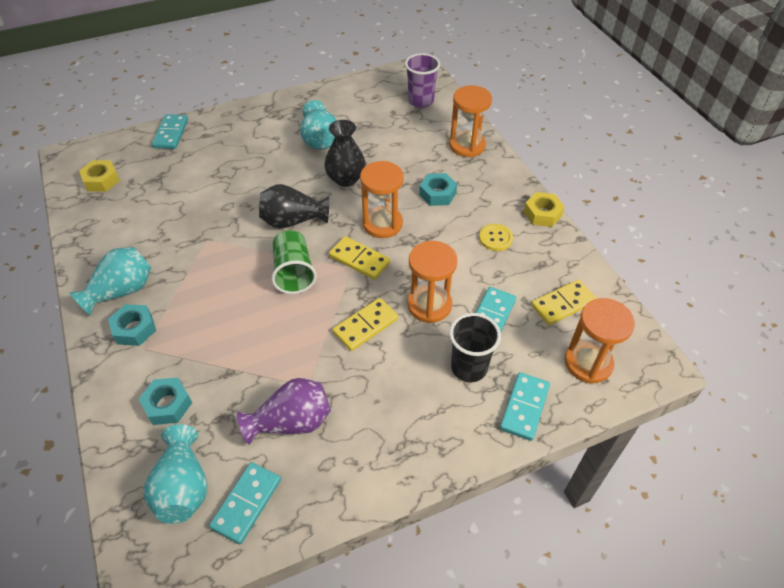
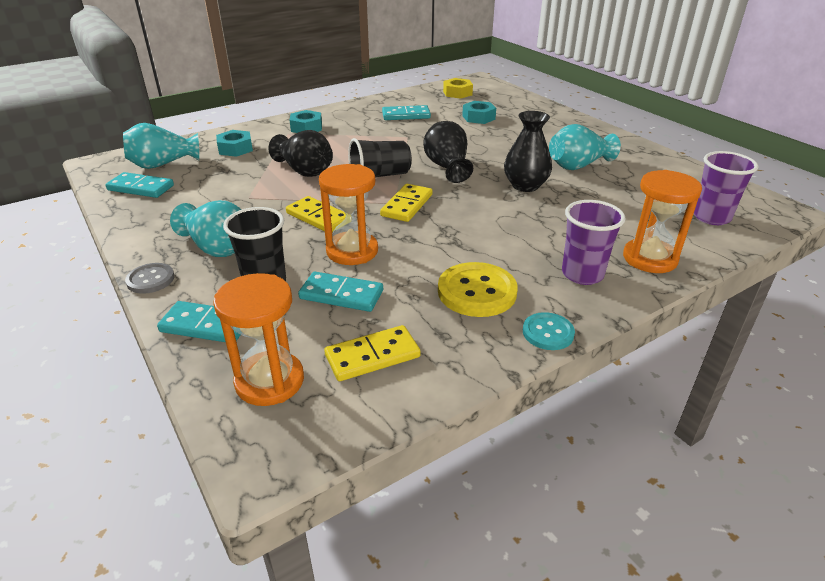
camera: 80 degrees right, 15 degrees down
turquoise vase [69,247,151,316] -> turquoise vase moved to [170,200,241,257]
turquoise domino [152,114,188,149] -> turquoise domino moved to [382,105,431,120]
purple vase [237,378,331,445] -> none
green cup [271,230,317,294] -> black cup [348,138,412,177]
orange hourglass [360,161,404,238] -> none
turquoise nut [419,173,457,206] -> turquoise nut moved to [462,101,496,124]
yellow button [479,224,513,251] -> yellow button [438,262,518,317], size x1.69
yellow nut [524,192,565,227] -> turquoise button [523,312,575,350]
yellow domino [531,280,597,325] -> yellow domino turned 75 degrees counterclockwise [324,325,421,381]
none -> grey button [125,263,174,294]
none -> black vase [268,130,333,177]
none -> purple cup [562,200,626,285]

